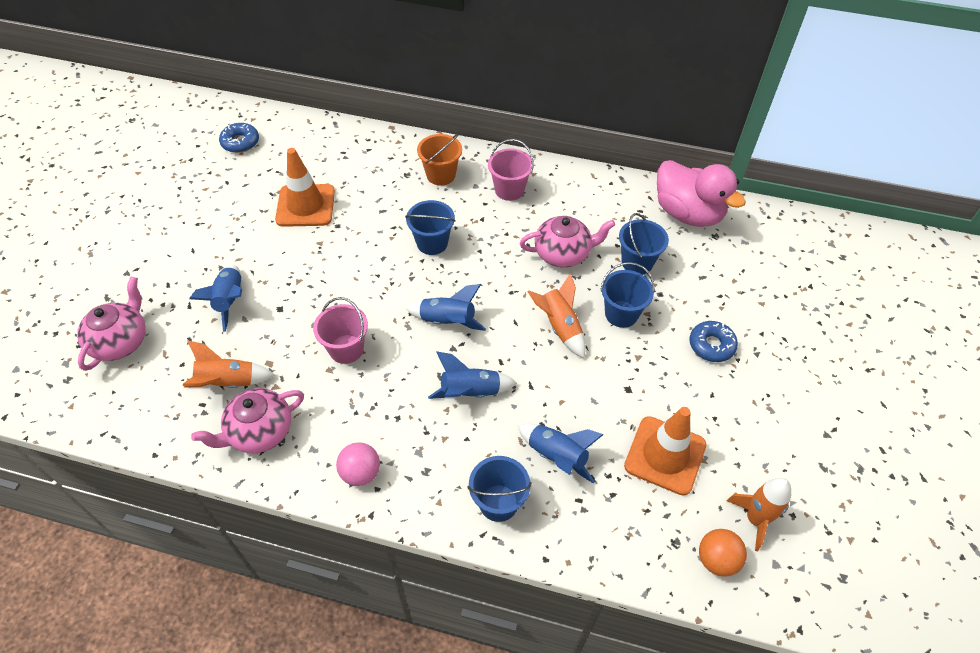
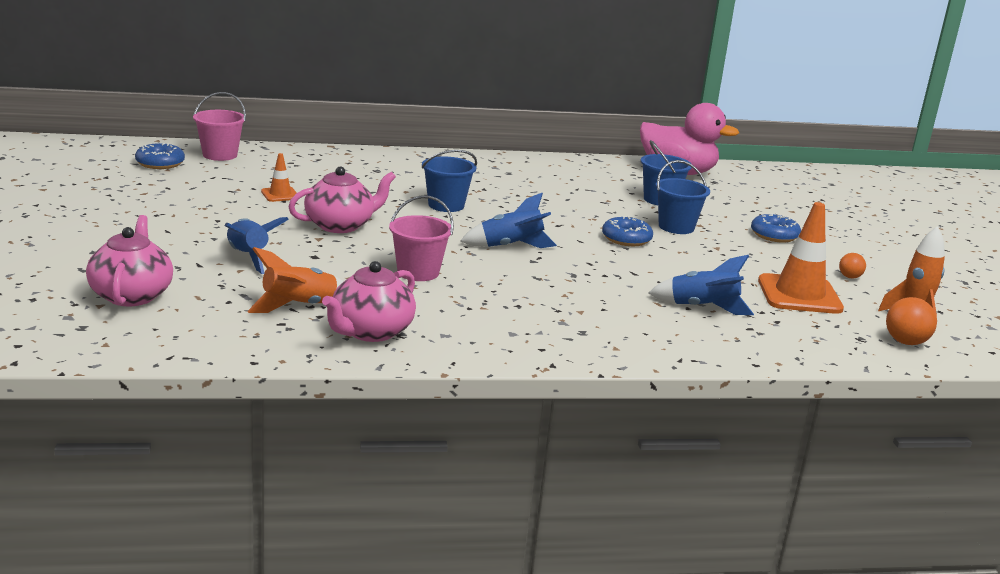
camera: 25 degrees left, 30 degrees down
orange traffic cone [275,148,335,227] -> orange traffic cone [261,153,297,202], size x0.49
pink ball [336,442,380,486] -> none
orange bucket [417,134,462,186] -> none
blue rocket [428,352,517,399] -> none
blue bucket [467,456,532,522] -> none
pink bucket [488,139,534,201] -> pink bucket moved to [193,92,246,161]
pink teapot [520,216,615,267] -> pink teapot moved to [288,167,396,233]
orange rocket [528,274,586,358] -> blue donut [602,216,653,246]
none -> orange ball [839,253,866,279]

